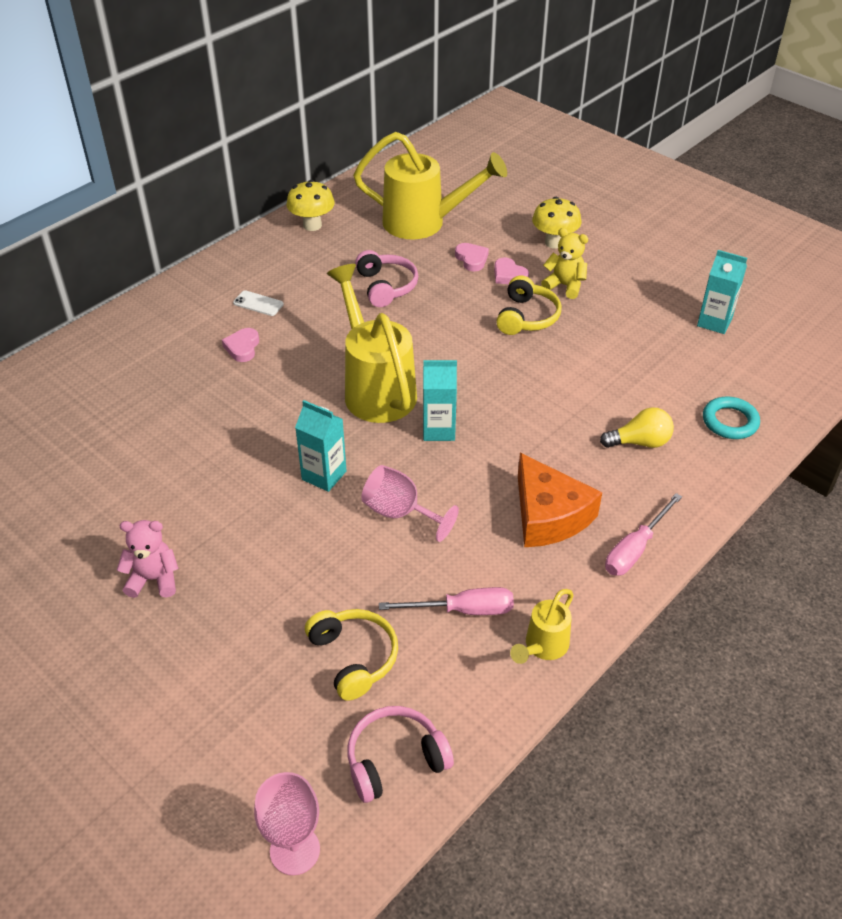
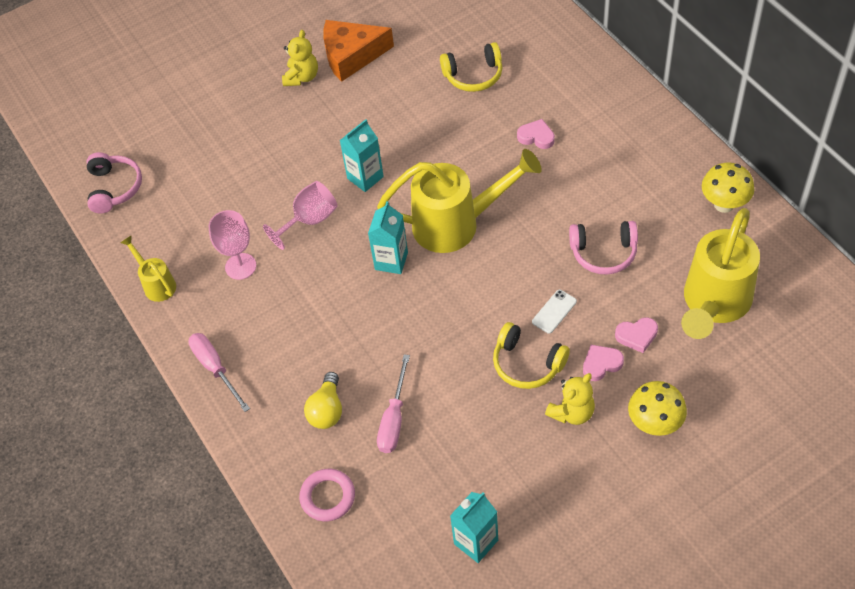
camera: 110 degrees right, 10 degrees up
pink teddy bear [117,520,179,598] -> yellow teddy bear [282,30,318,86]
white phone [233,290,284,316] -> white phone moved to [532,290,577,334]
pink goblet [254,772,320,875] -> pink goblet moved to [209,210,256,280]
yellow headphones [305,609,398,701] -> yellow headphones moved to [440,42,502,92]
pink screwdriver [379,587,514,615] -> pink screwdriver moved to [377,354,410,453]
orange cheese [518,453,602,547] -> orange cheese moved to [323,20,394,82]
turquoise ring [703,397,760,439] -> pink ring [299,469,355,521]

